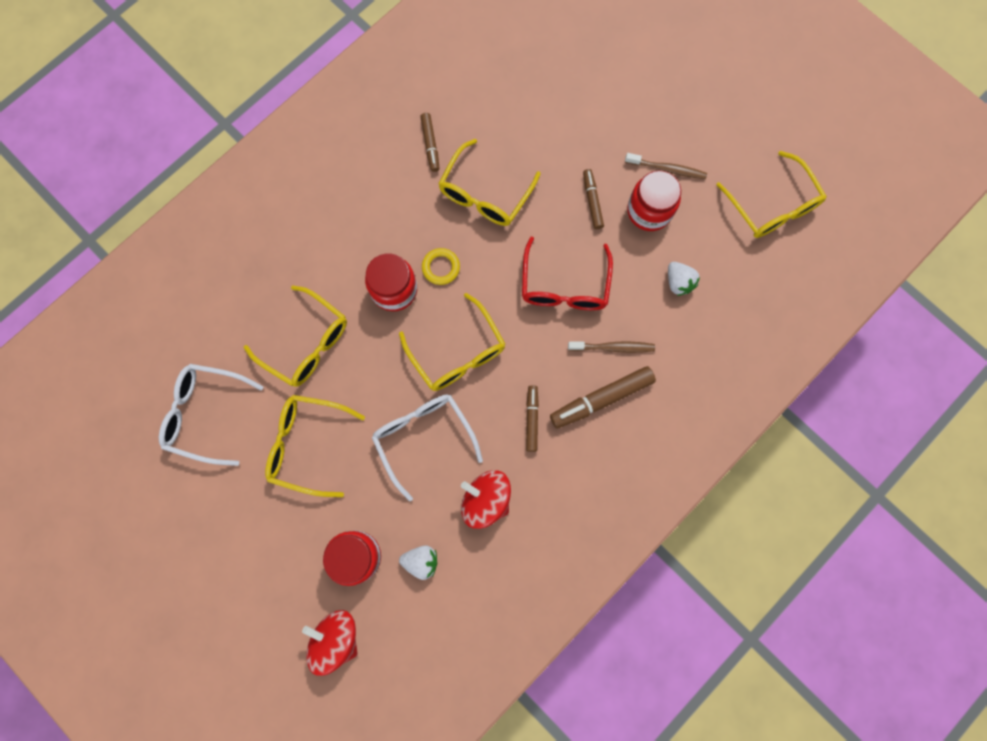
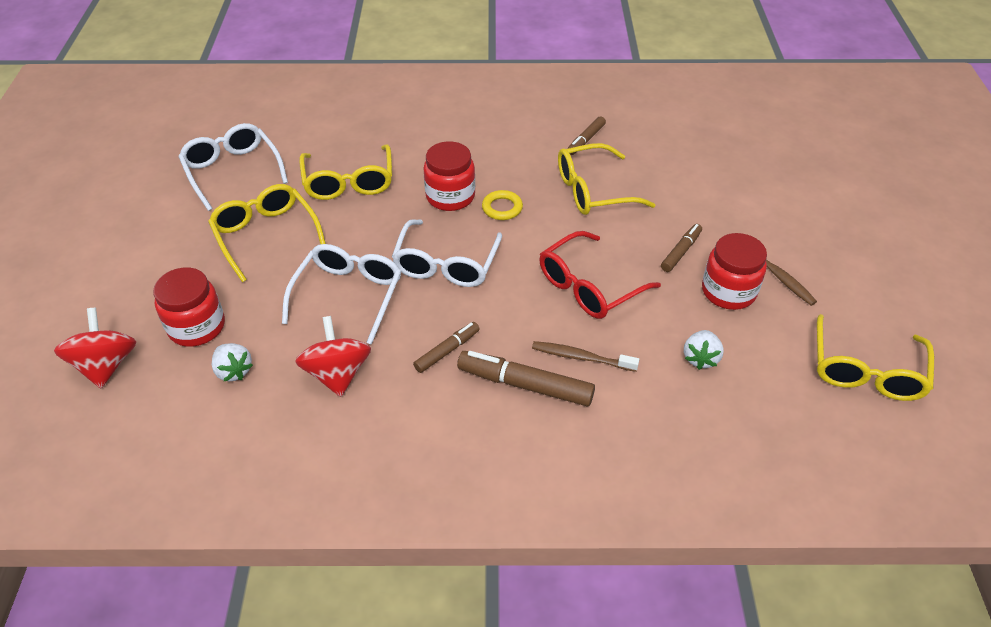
camera: 45 degrees right, 30 degrees down
yellow glasses [399,293,505,391] -> white glasses [392,219,502,287]
brown toothbrush [568,341,655,353] -> brown toothbrush turned 150 degrees clockwise [532,341,639,372]

